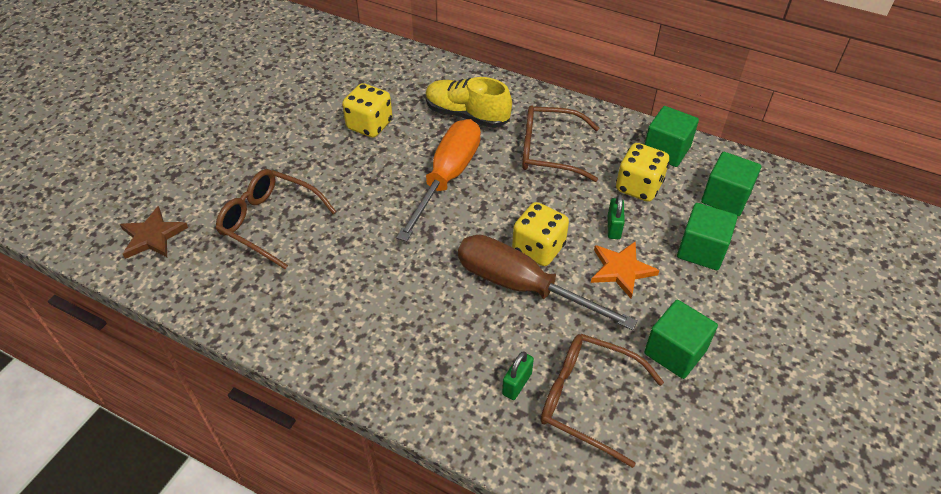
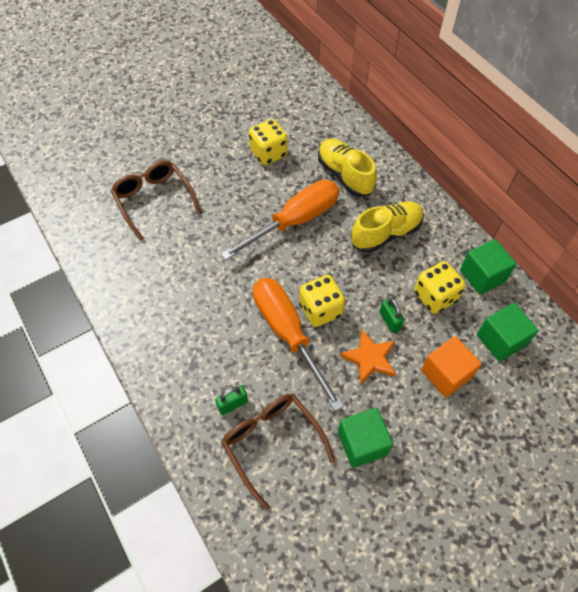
camera: 30 degrees right, 10 degrees up
brown star [120,206,188,259] -> none
brown screwdriver [458,235,638,330] -> orange screwdriver [253,278,344,411]
brown glasses [522,105,599,182] -> yellow shoe [351,201,424,253]
green padlock [608,194,625,239] -> green padlock turned 60 degrees counterclockwise [379,298,404,333]
green cube [677,203,738,270] -> orange cube [421,336,482,397]

